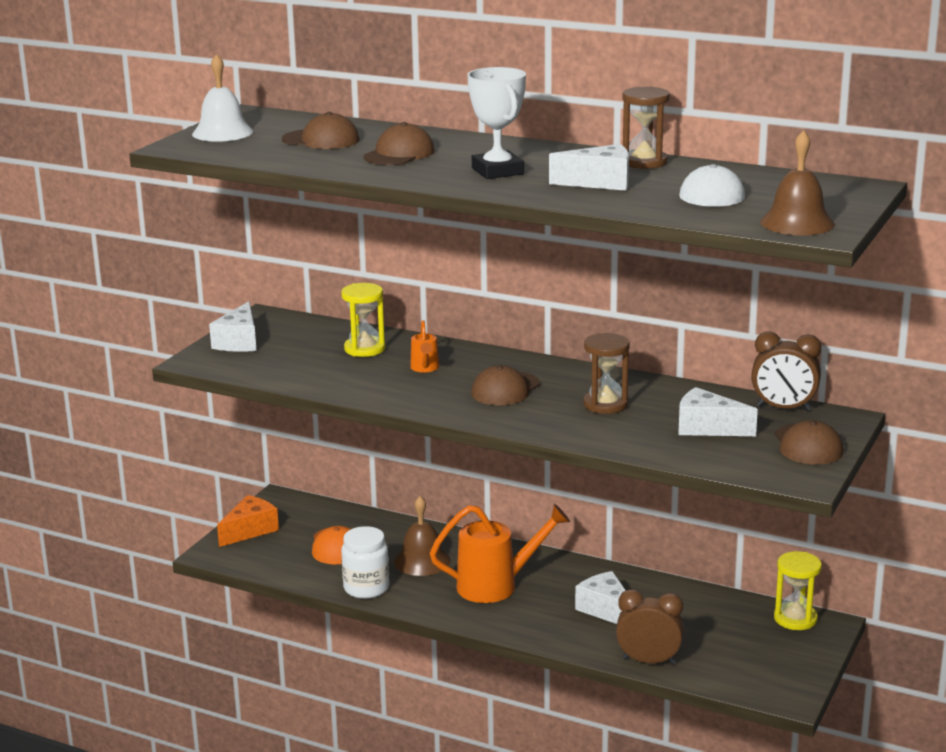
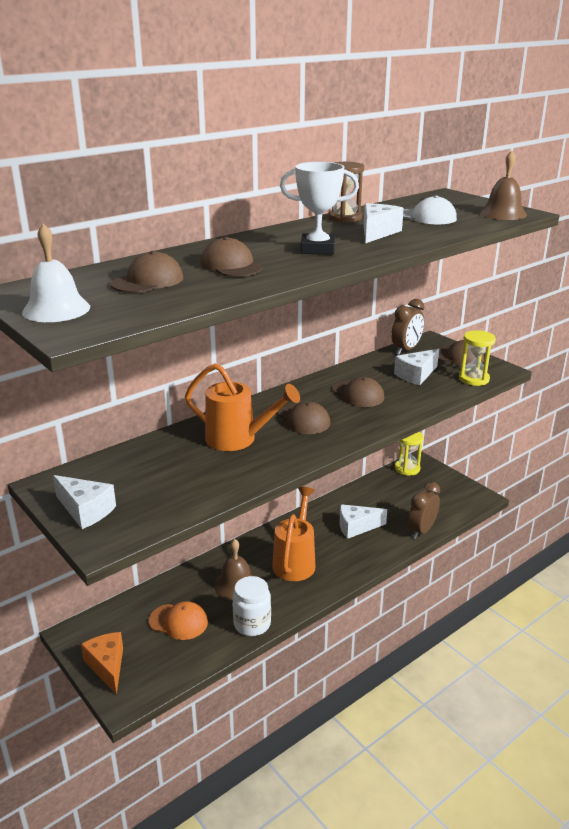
camera: 65 degrees left, 5 degrees up
yellow hourglass [341,283,385,357] -> yellow hourglass moved to [459,330,496,386]
orange watering can [410,320,439,372] -> orange watering can [185,363,300,451], size x2.07
brown hourglass [584,333,630,414] -> brown cap [333,377,384,407]

